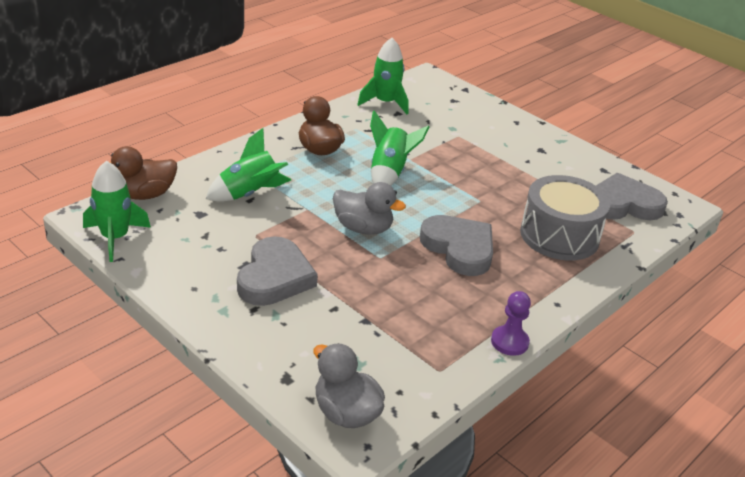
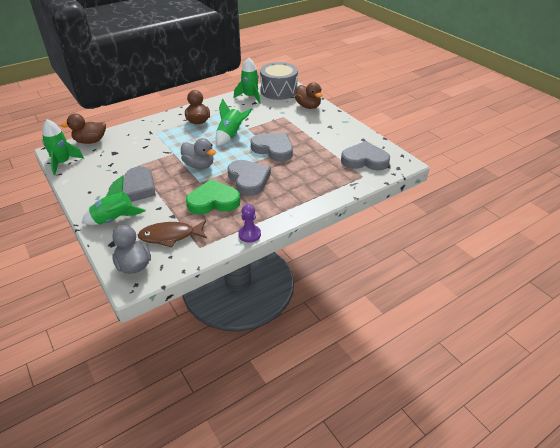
camera: 15 degrees right, 5 degrees up
green rocket [206,128,291,202] -> green rocket moved to [82,176,146,225]
grey drum [520,175,610,261] -> grey drum moved to [260,62,298,100]
none -> brown fish [138,220,207,248]
none -> green heart [186,179,240,214]
none -> grey heart [251,133,293,162]
none -> brown duck [295,82,322,109]

